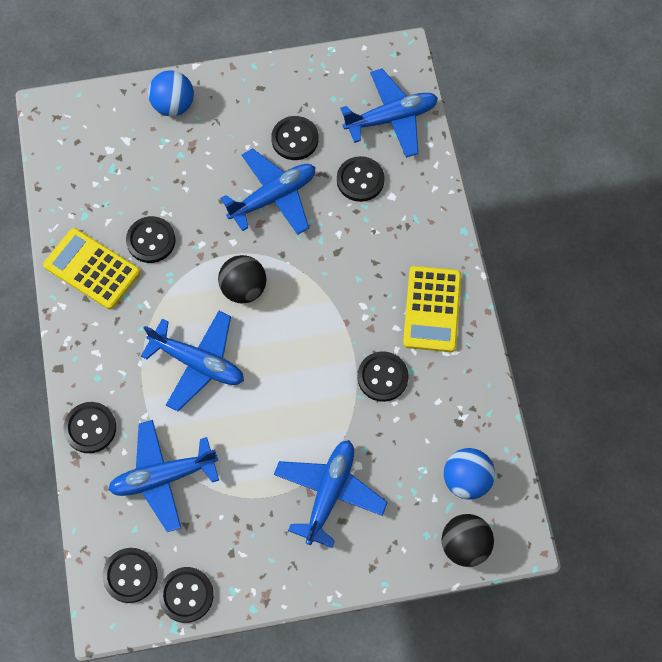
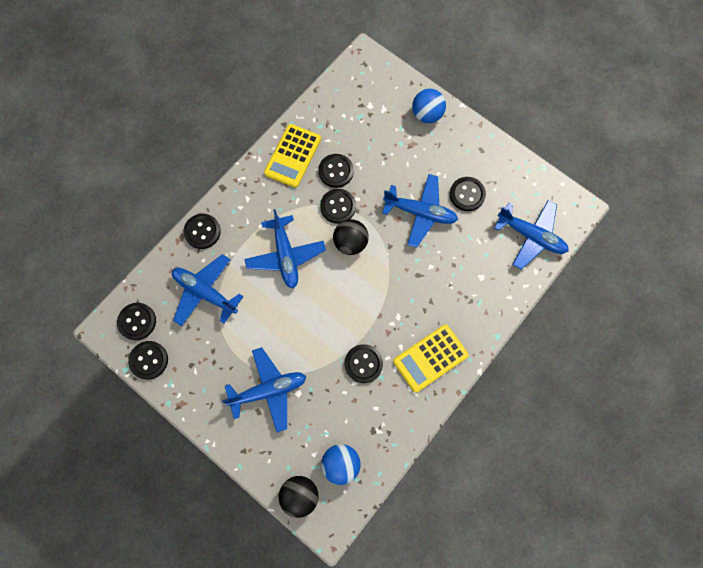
camera: 50 degrees right, 5 degrees up
yellow calculator [43,228,140,309] -> yellow calculator turned 150 degrees counterclockwise [264,124,321,188]
black button [337,156,385,202] -> black button moved to [320,189,356,224]

